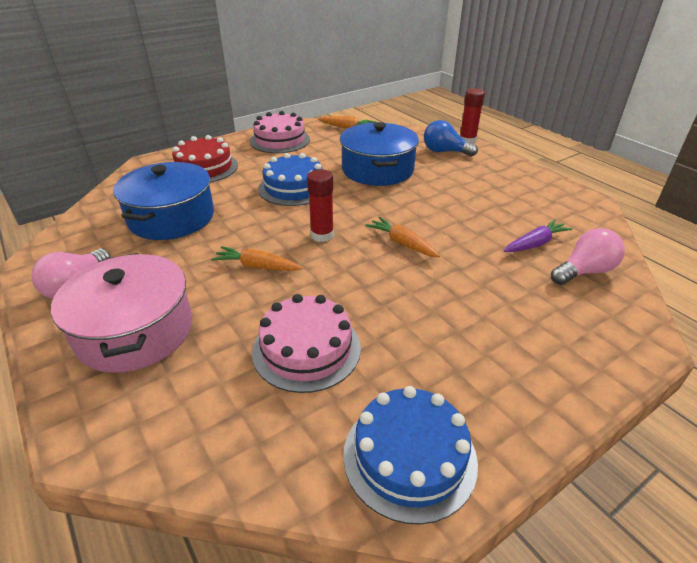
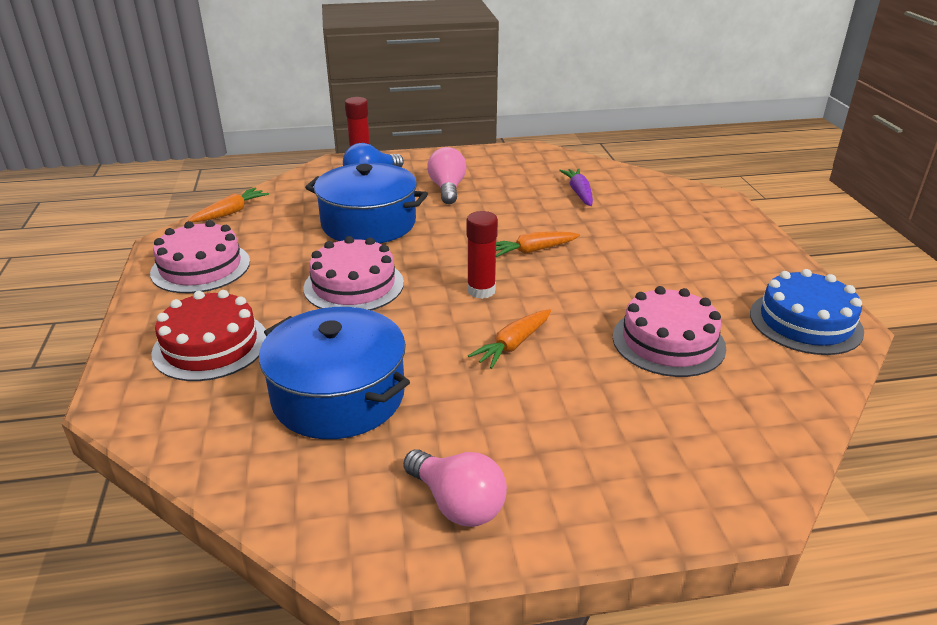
camera: 65 degrees left, 5 degrees down
pink pot [51,253,192,373] -> none
blue cake [258,153,322,206] -> pink cake [304,236,404,310]
pink light bulb [551,228,625,285] -> pink light bulb moved to [427,147,467,204]

